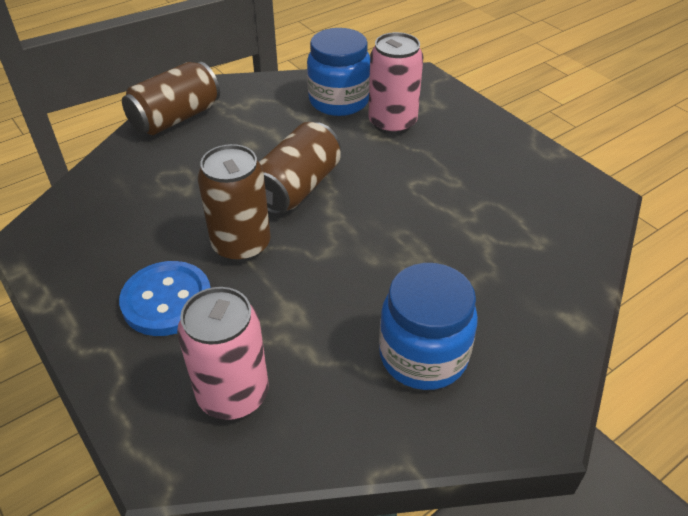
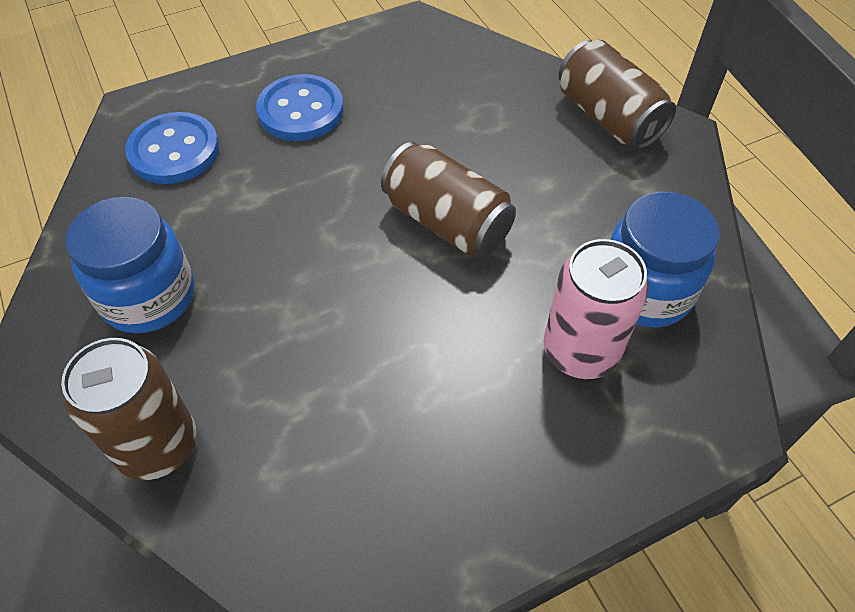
camera: 100 degrees right, 10 degrees up
pink can [177,287,269,420] -> blue button [125,112,219,184]
brown can [198,144,271,262] -> brown can moved to [61,338,196,480]

